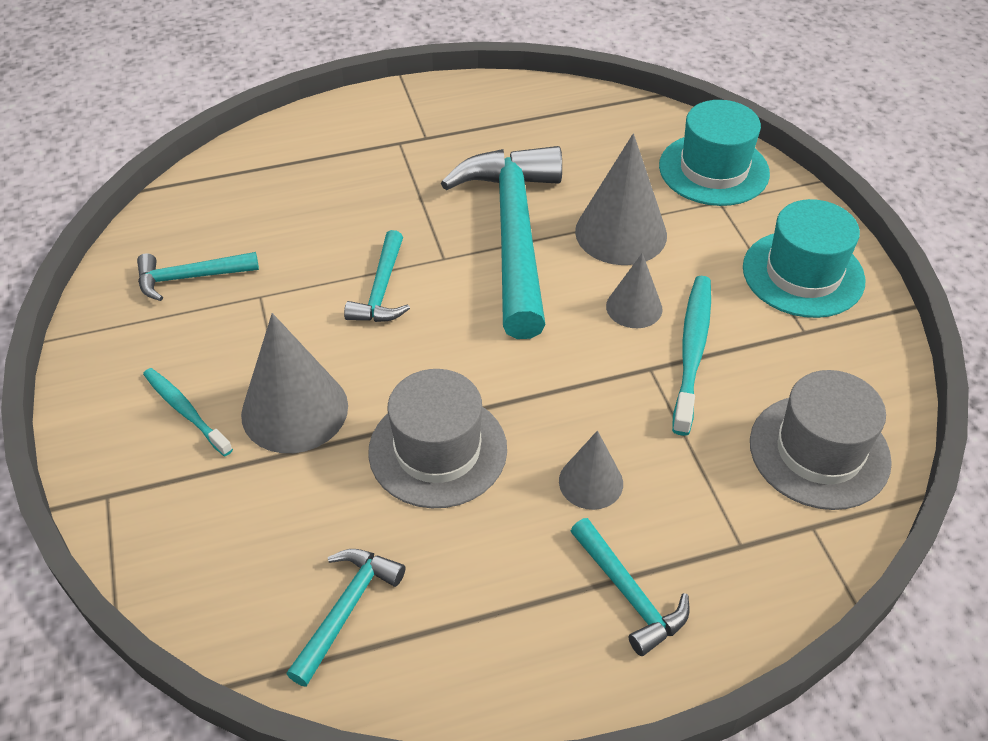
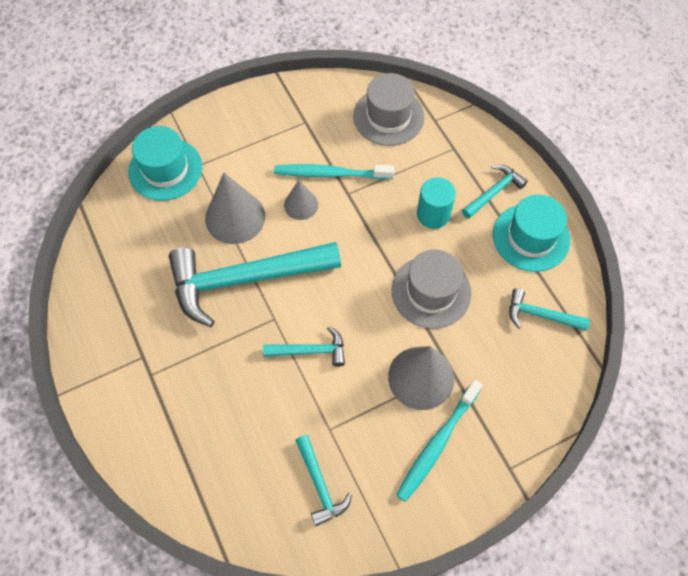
camera: 100 degrees left, 15 degrees up
turquoise toothbrush [143,368,233,456] -> turquoise toothbrush [396,380,482,502], size x1.52
grey cone [559,431,623,510] -> turquoise cylinder [417,177,456,229]
turquoise hat [743,199,866,318] -> turquoise hat moved to [493,195,570,272]

